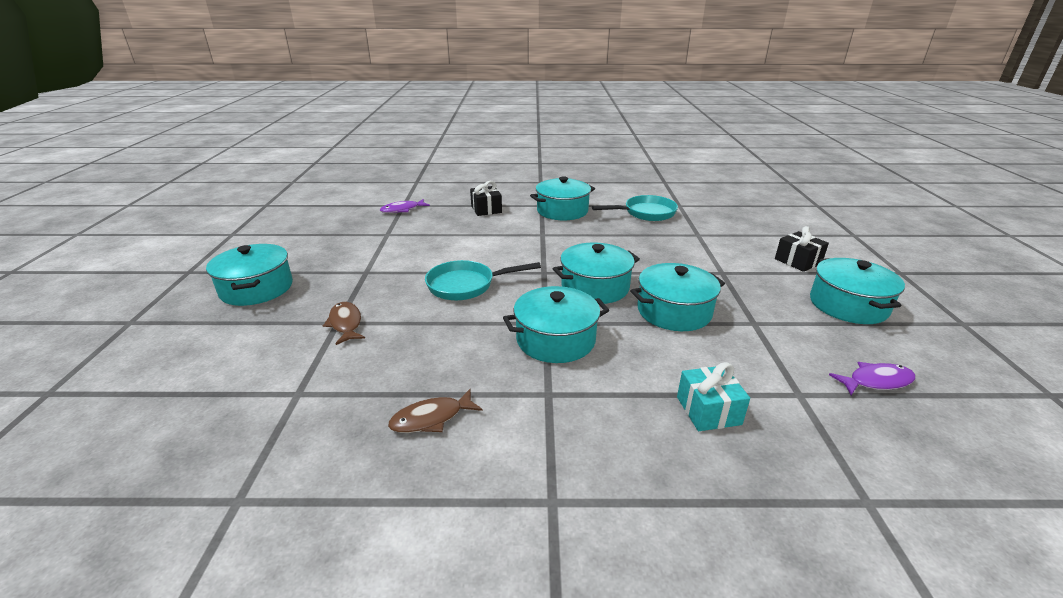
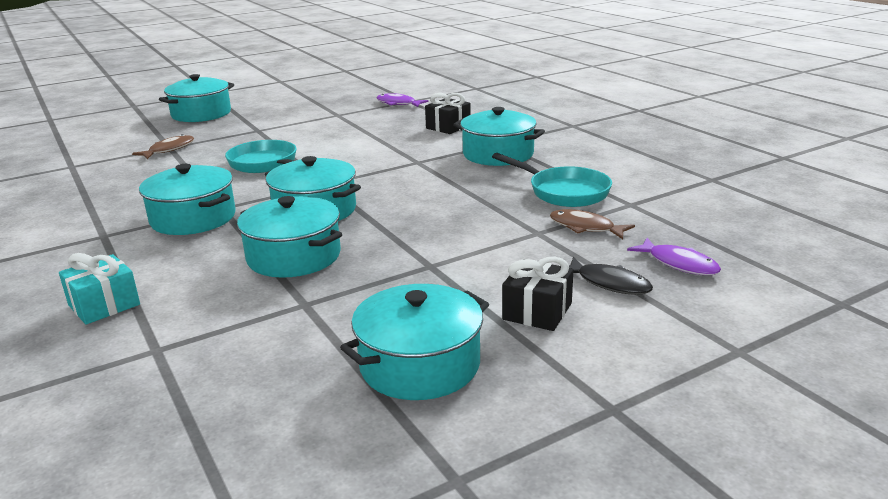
camera: 60 degrees right, 5 degrees down
brown fish [388,389,482,433] -> brown fish moved to [550,209,635,239]
purple fish [829,362,915,395] -> purple fish moved to [627,238,721,275]
none -> black fish [569,257,653,295]

